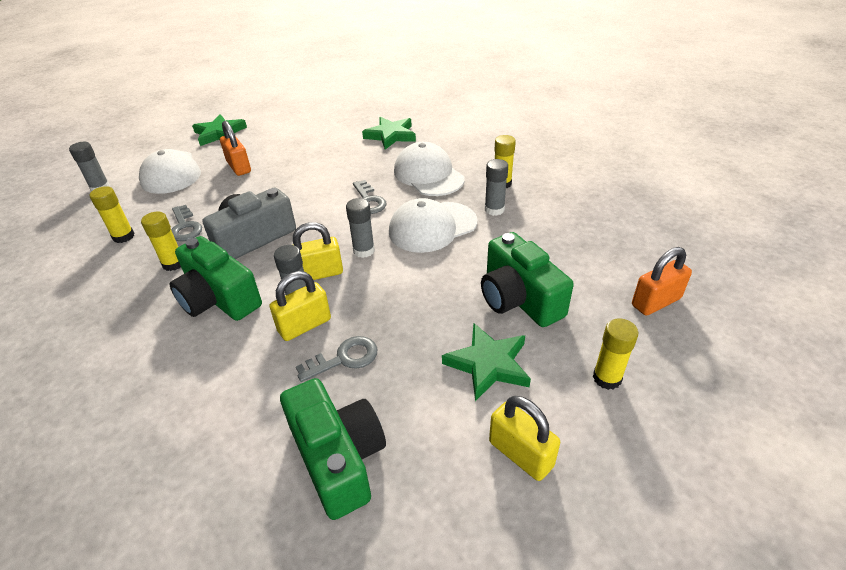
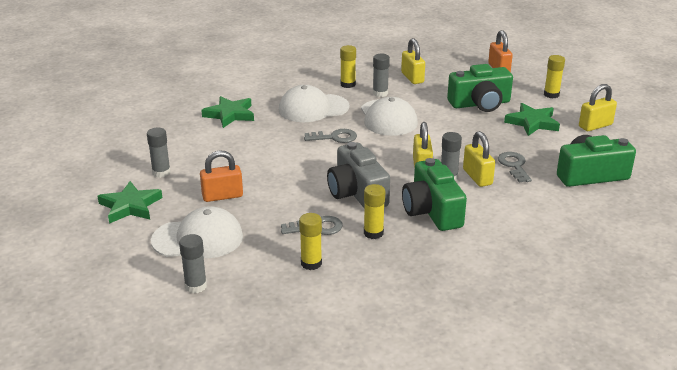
camera: 75 degrees left, 10 degrees down
green camera [169,236,262,321] -> green camera turned 105 degrees clockwise [402,158,467,231]
grey glue stick [346,198,375,258] -> grey glue stick moved to [147,128,171,178]
none -> yellow padlock [401,38,425,84]

